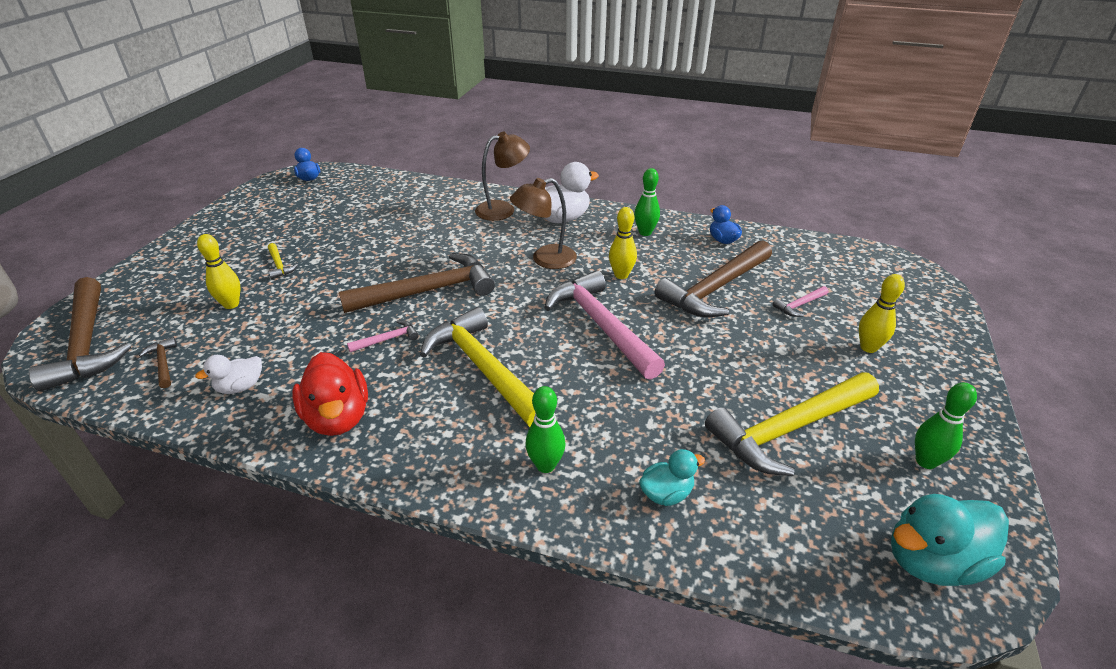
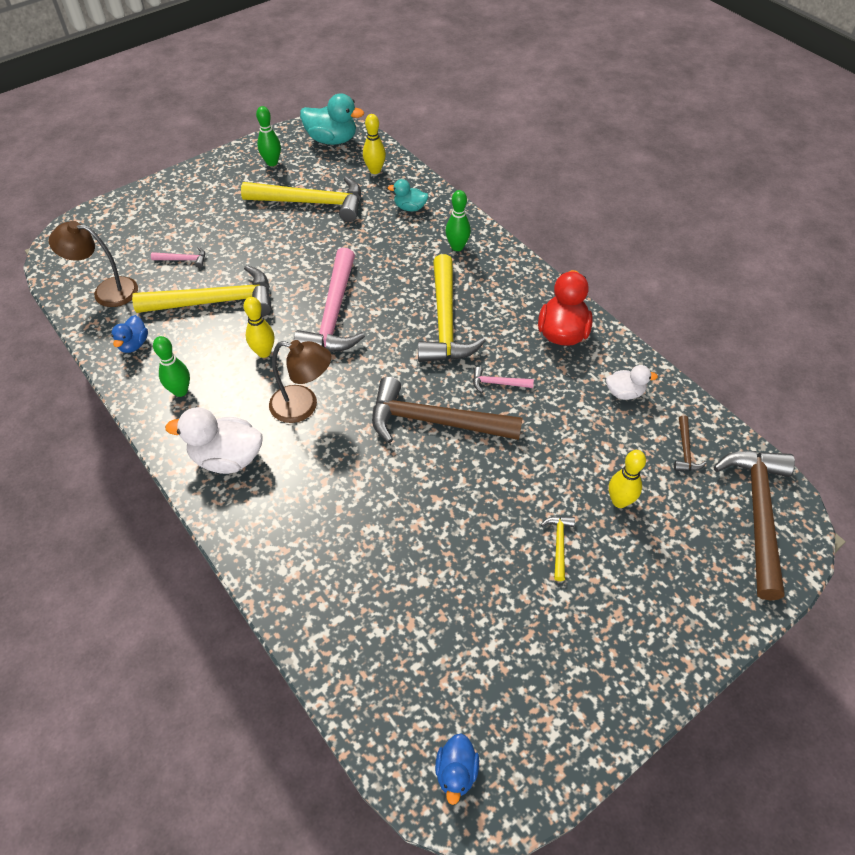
camera: 145 degrees left, 15 degrees up
brown lamp [475,132,530,221] -> brown lamp moved to [49,221,138,307]
brown hammer [654,240,772,317] -> yellow hammer [132,265,271,316]
yellow bowling pin [859,274,905,353] -> yellow bowling pin moved to [363,114,386,174]

